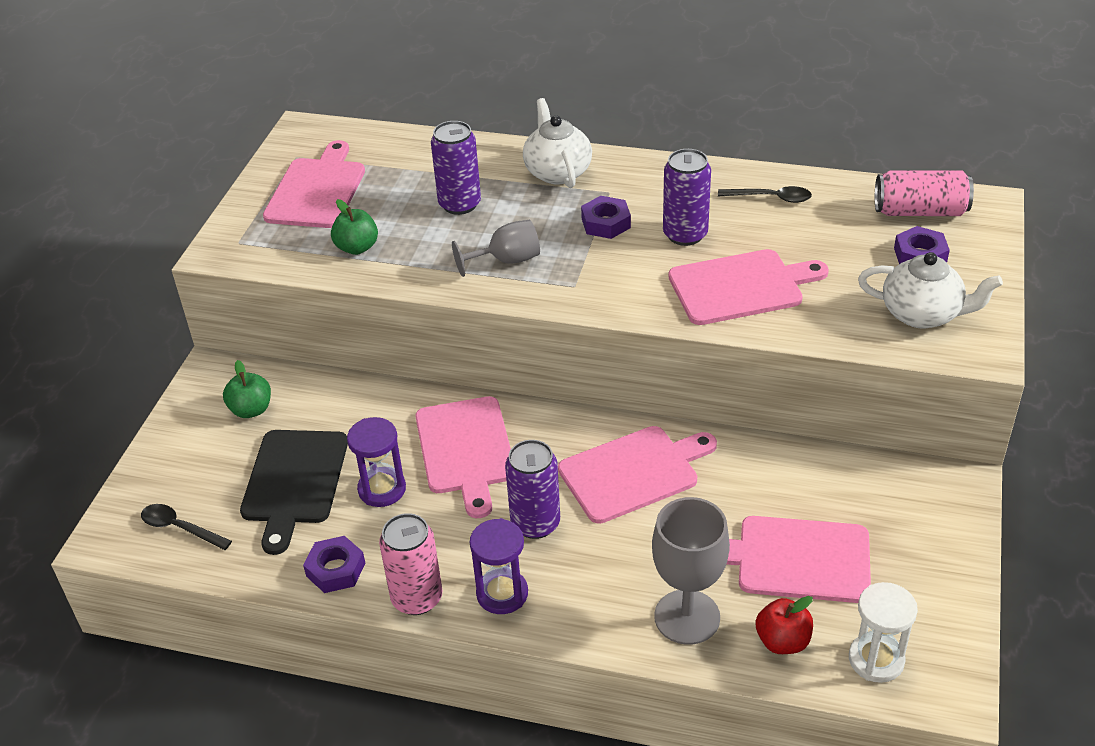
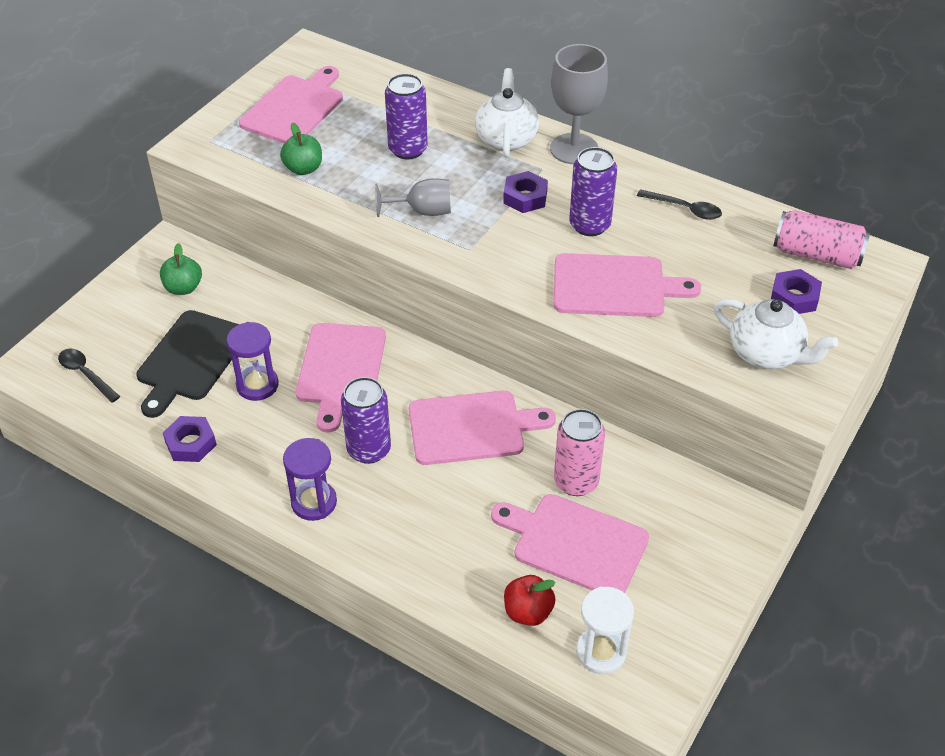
camera: 15 degrees right, 5 degrees up
pink can [379,513,442,615] -> pink can moved to [554,409,605,496]
grey goblet [652,497,730,645] -> grey goblet moved to [550,44,608,164]

